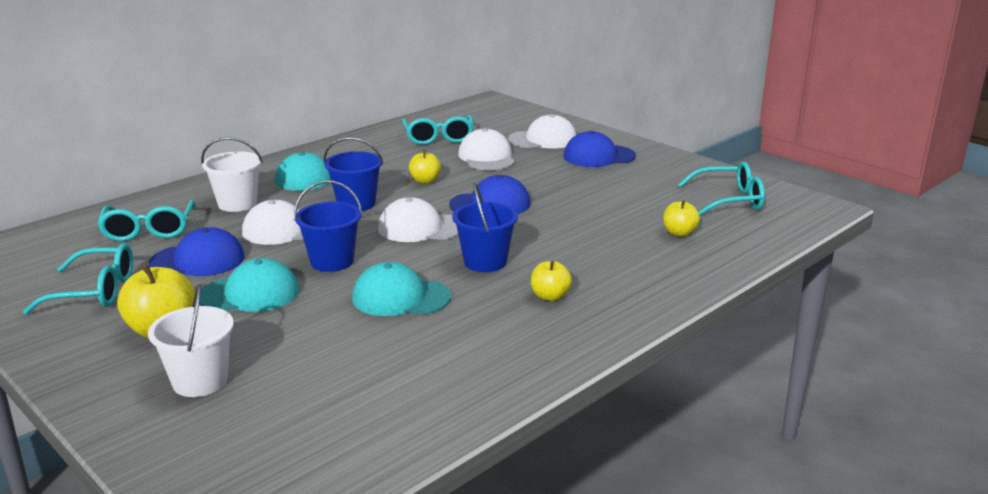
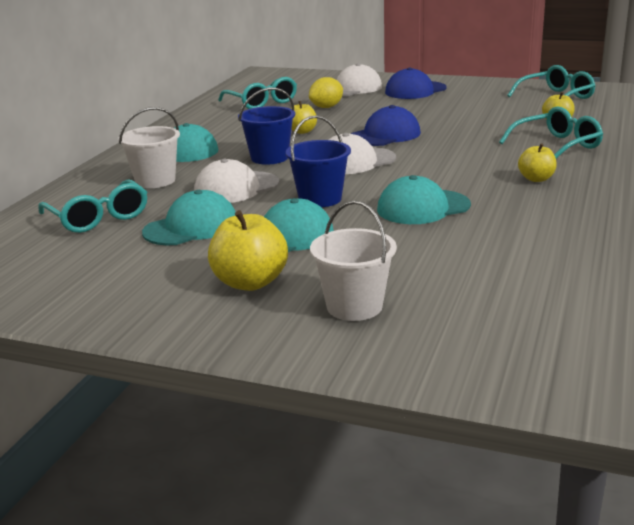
camera: 25 degrees left, 0 degrees up
turquoise glasses [23,244,133,314] -> turquoise glasses moved to [499,107,603,159]
blue cap [149,227,245,276] -> turquoise cap [142,190,236,245]
blue bucket [452,183,518,272] -> none
white cap [458,128,515,170] -> yellow lemon [309,77,343,108]

